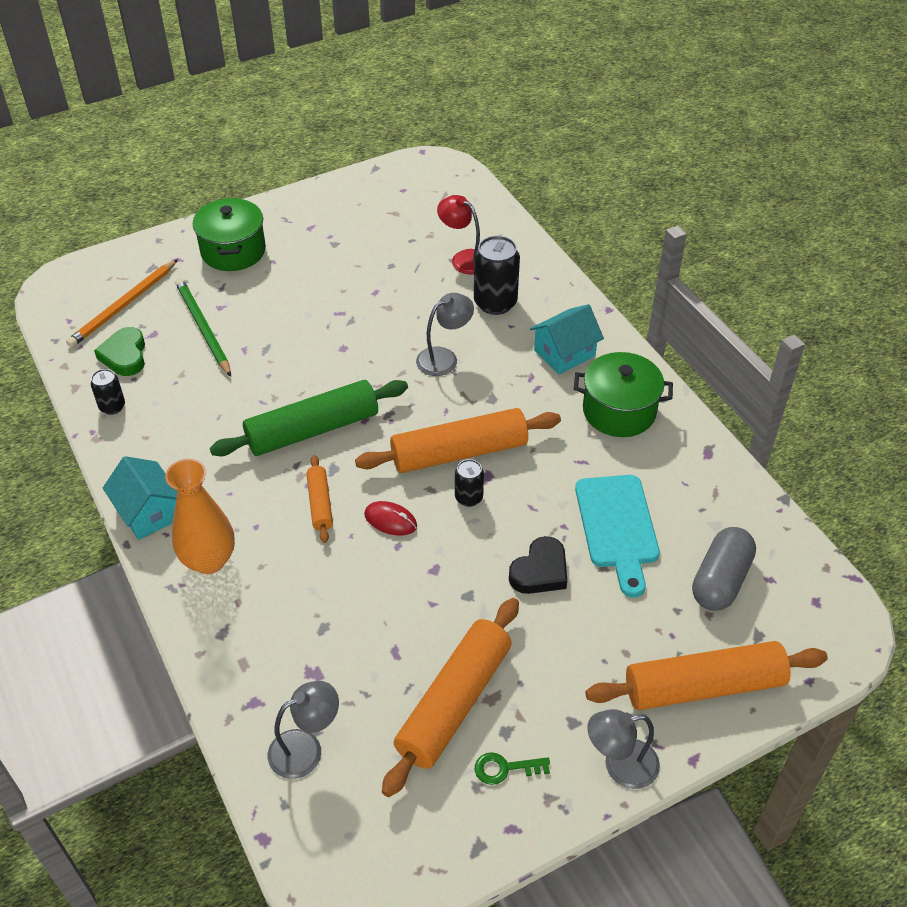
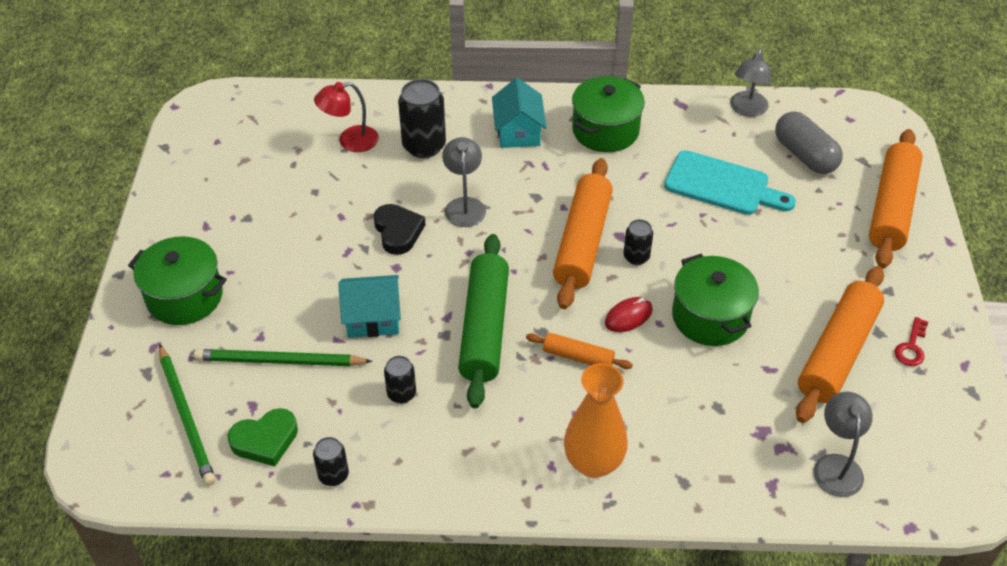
camera: 60 degrees left, 0 degrees up
orange pencil [66,259,178,348] -> green pencil [159,344,216,486]
green heart [94,327,145,376] -> green heart turned 45 degrees counterclockwise [228,408,298,466]
turquoise house [103,456,178,540] -> turquoise house moved to [338,275,401,338]
orange rolling pin [382,598,519,797] -> orange rolling pin turned 60 degrees clockwise [796,266,884,423]
green key [475,752,550,785] -> red key [895,317,928,366]
black heart [509,536,567,594] -> black heart moved to [374,204,426,255]
grey lamp [587,709,660,789] -> grey lamp moved to [730,48,772,117]
none -> black can [384,356,416,404]
none -> green pot [672,254,759,346]

